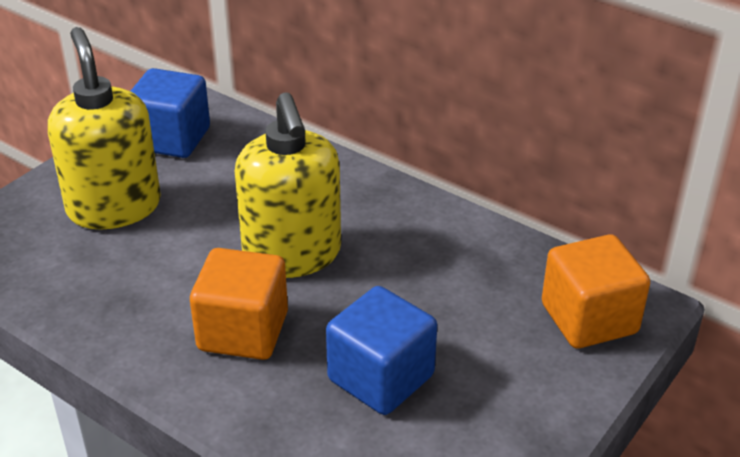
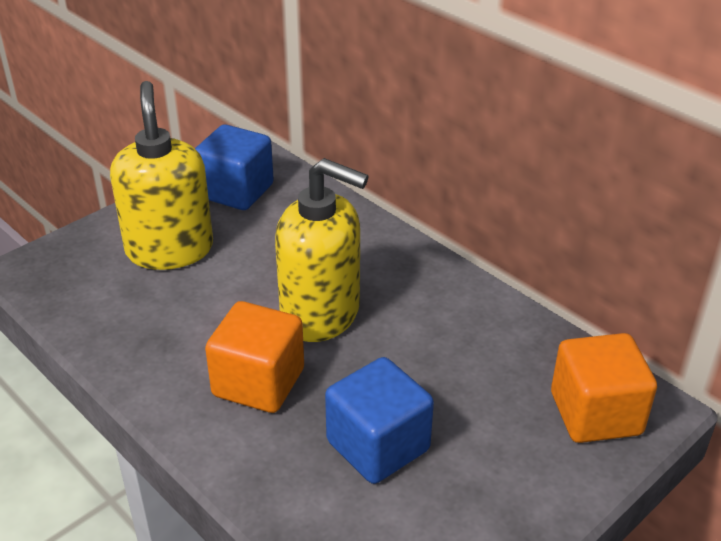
camera: 10 degrees right, 0 degrees up
yellow soap dispenser [235,92,341,278] -> yellow soap dispenser turned 60 degrees counterclockwise [275,158,369,342]

